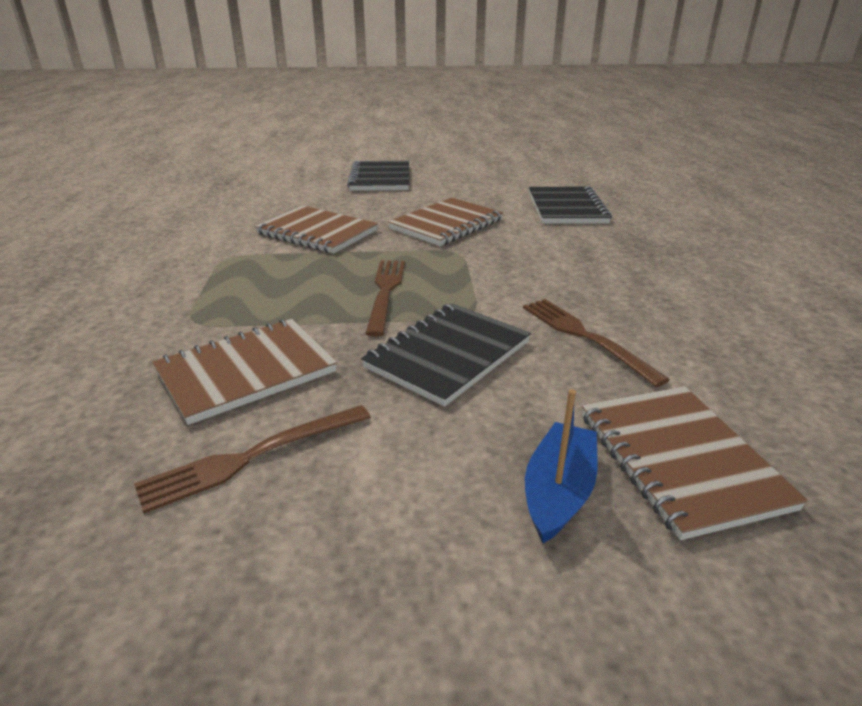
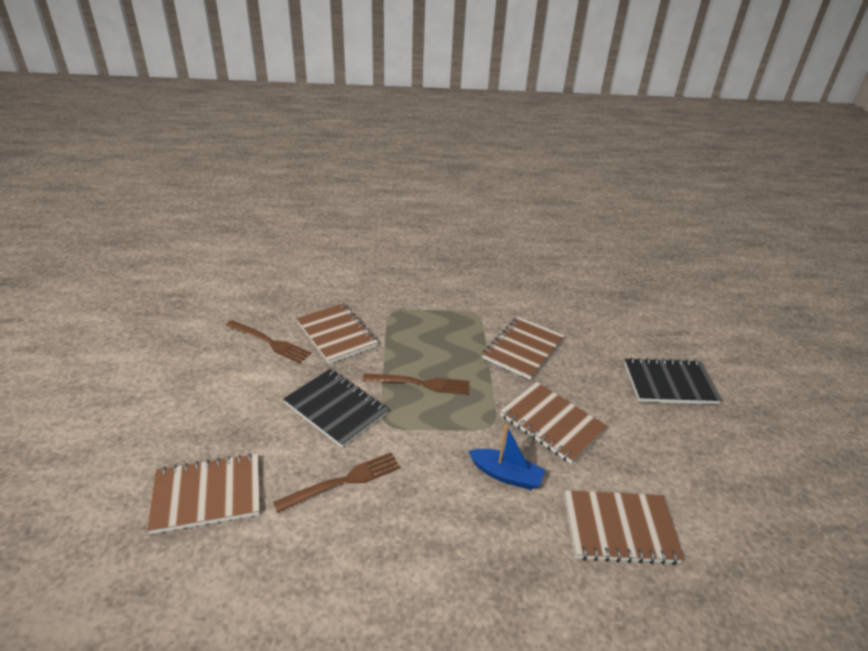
camera: 90 degrees right, 5 degrees up
brown fork [134,405,371,514] -> brown fork turned 150 degrees clockwise [225,320,311,363]
blue boat [525,389,597,543] -> blue boat moved to [469,425,545,490]
black notebook [529,186,612,224] -> brown notebook [564,490,684,565]

